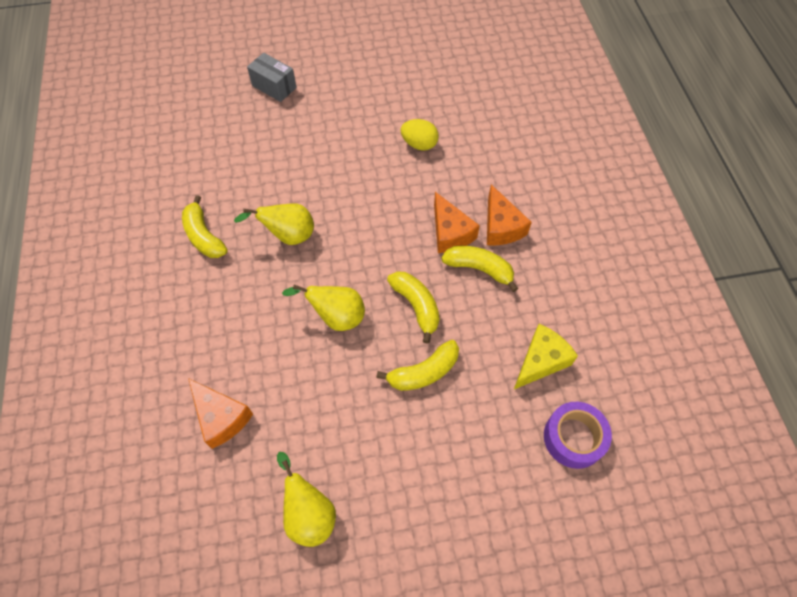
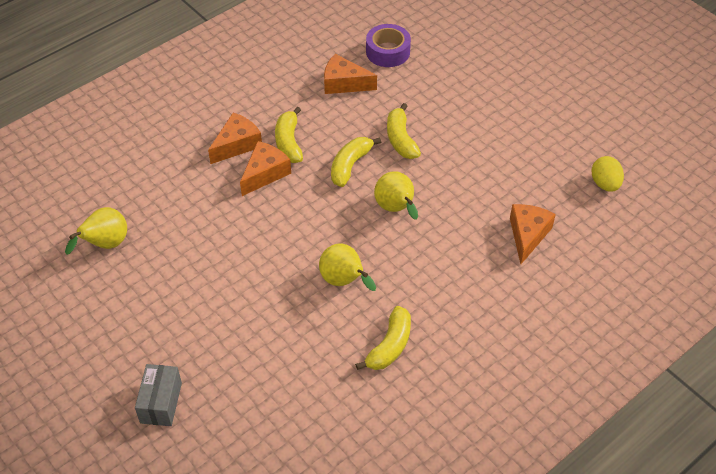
camera: 120 degrees left, 10 degrees down
yellow pear [277,452,336,547] -> yellow pear moved to [65,207,127,255]
yellow banana [376,340,459,391] -> yellow banana turned 135 degrees counterclockwise [387,103,421,159]
yellow egg [400,119,439,151] -> yellow egg moved to [591,156,624,192]
yellow cheese [514,324,578,389] -> orange cheese [324,54,377,94]

